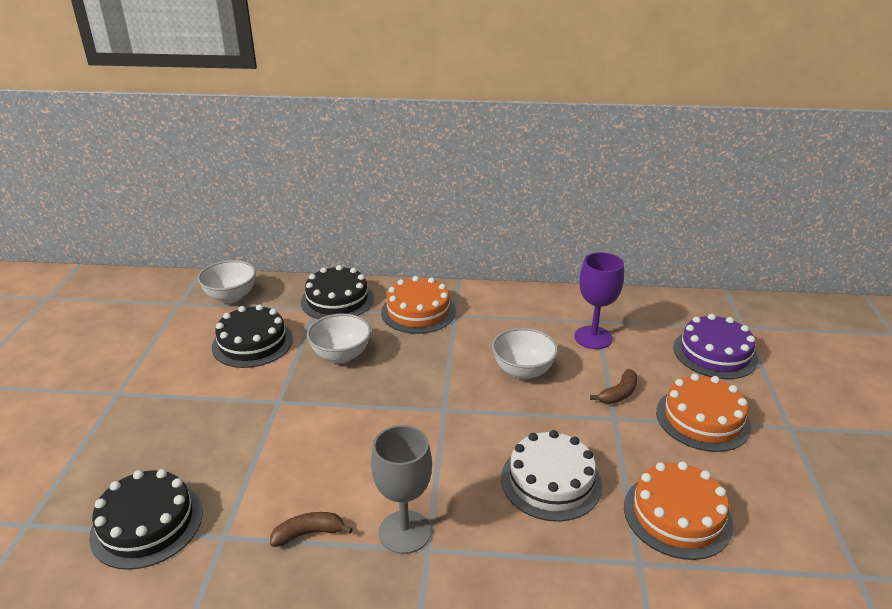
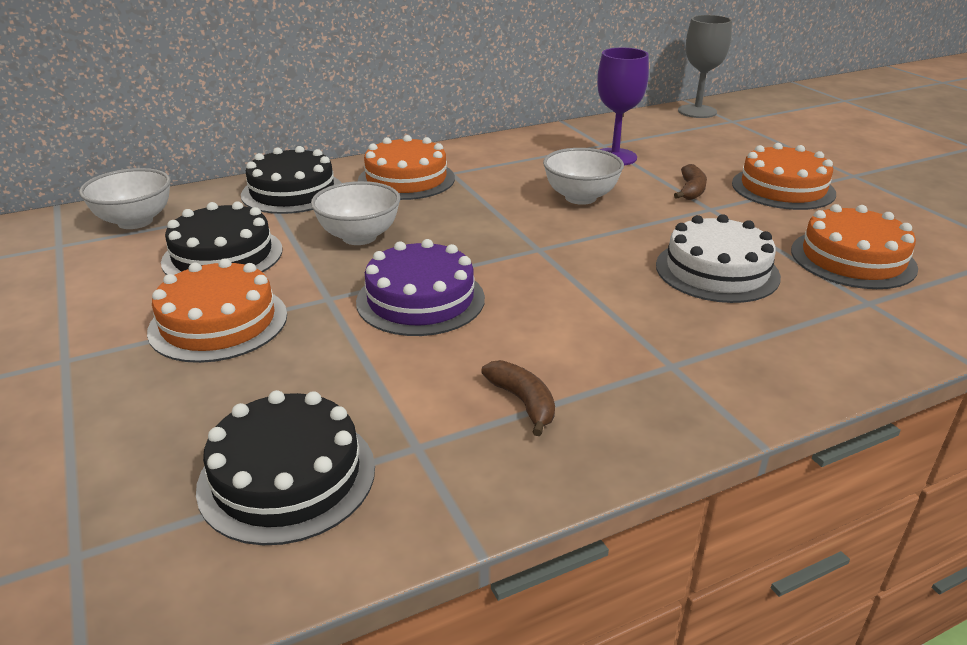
camera: 30 degrees left, 0 degrees up
brown banana [270,512,353,547] -> brown banana turned 105 degrees clockwise [481,360,555,436]
grey goblet [371,425,432,554] -> grey goblet moved to [678,15,732,118]
purple cake [673,314,758,379] -> purple cake moved to [356,239,485,336]
none -> orange cake [147,258,287,363]

